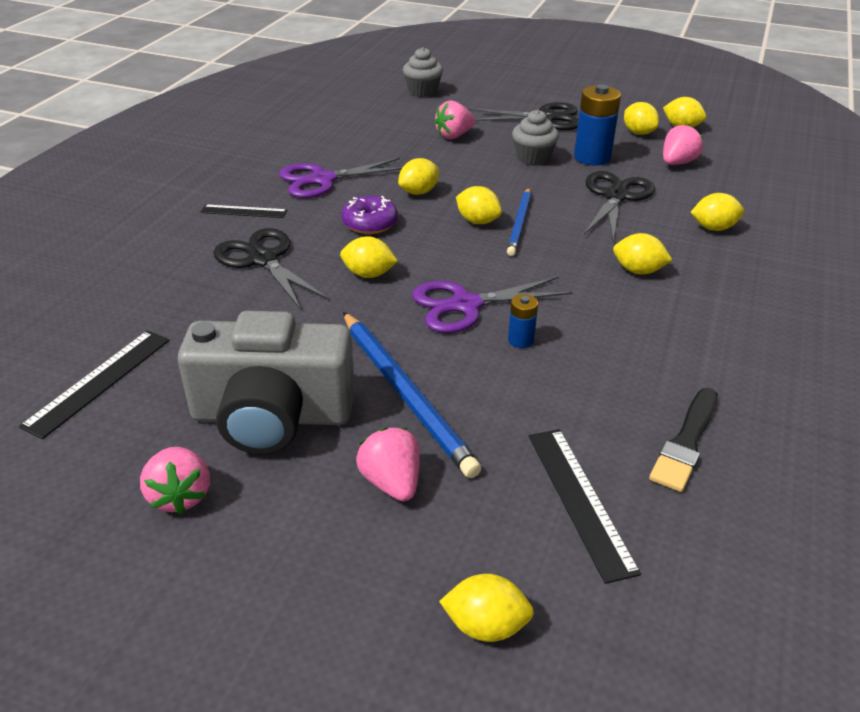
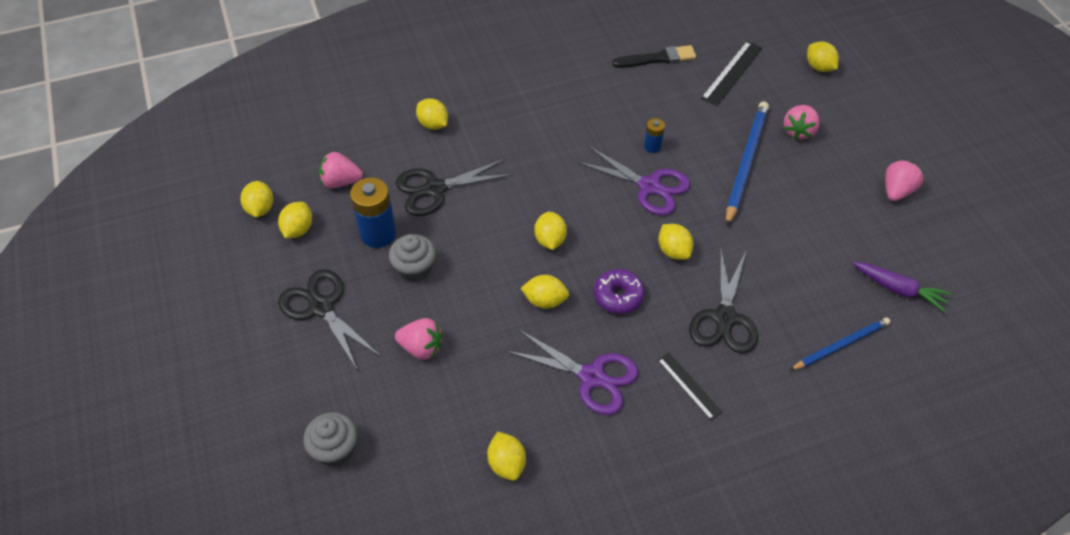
camera: 130 degrees left, 15 degrees up
black ruler [19,331,170,439] -> purple carrot [853,262,951,312]
grey camera [178,311,355,455] -> none
blue pencil [507,188,531,256] -> blue pencil moved to [789,317,890,371]
yellow lemon [613,233,672,274] -> yellow lemon moved to [487,432,526,481]

